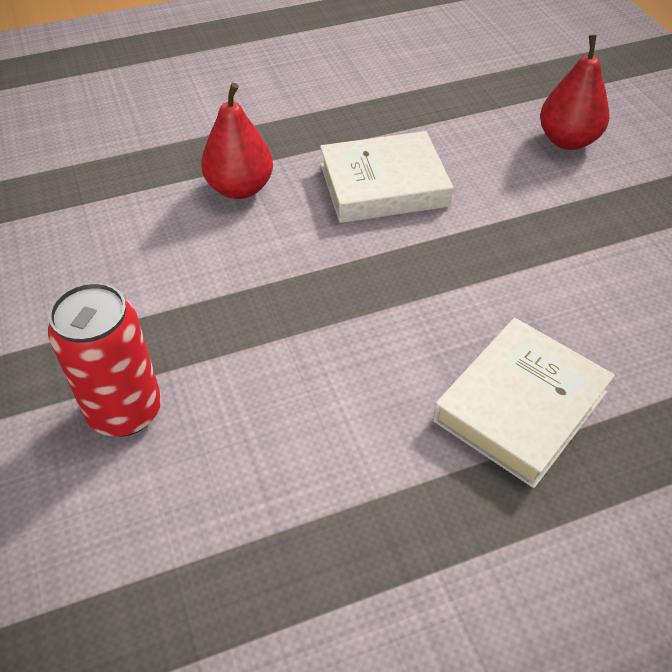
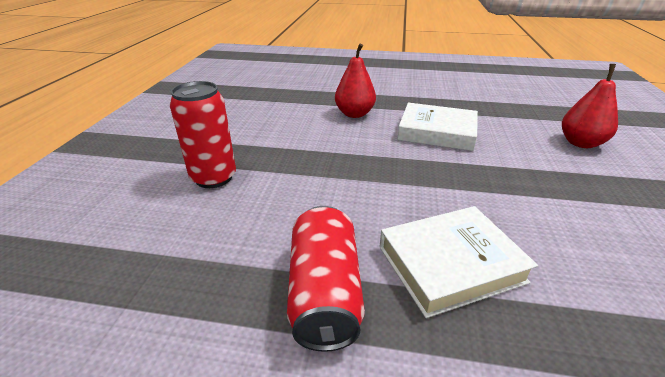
camera: 30 degrees right, 15 degrees down
none -> red can [287,206,365,352]

